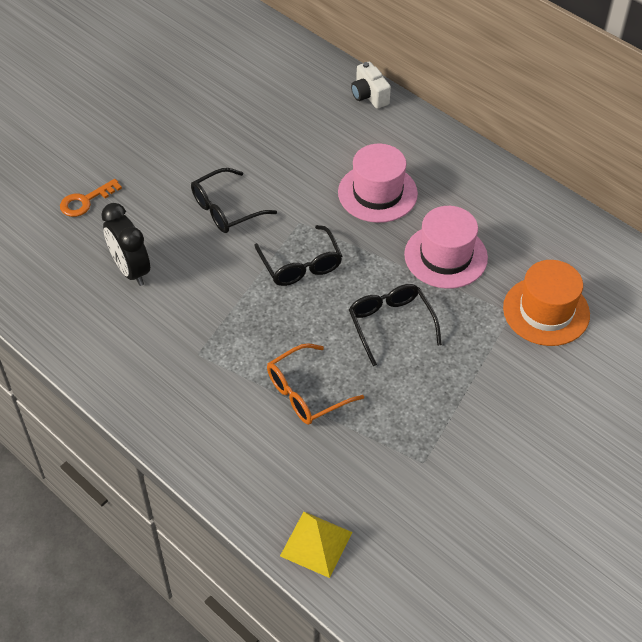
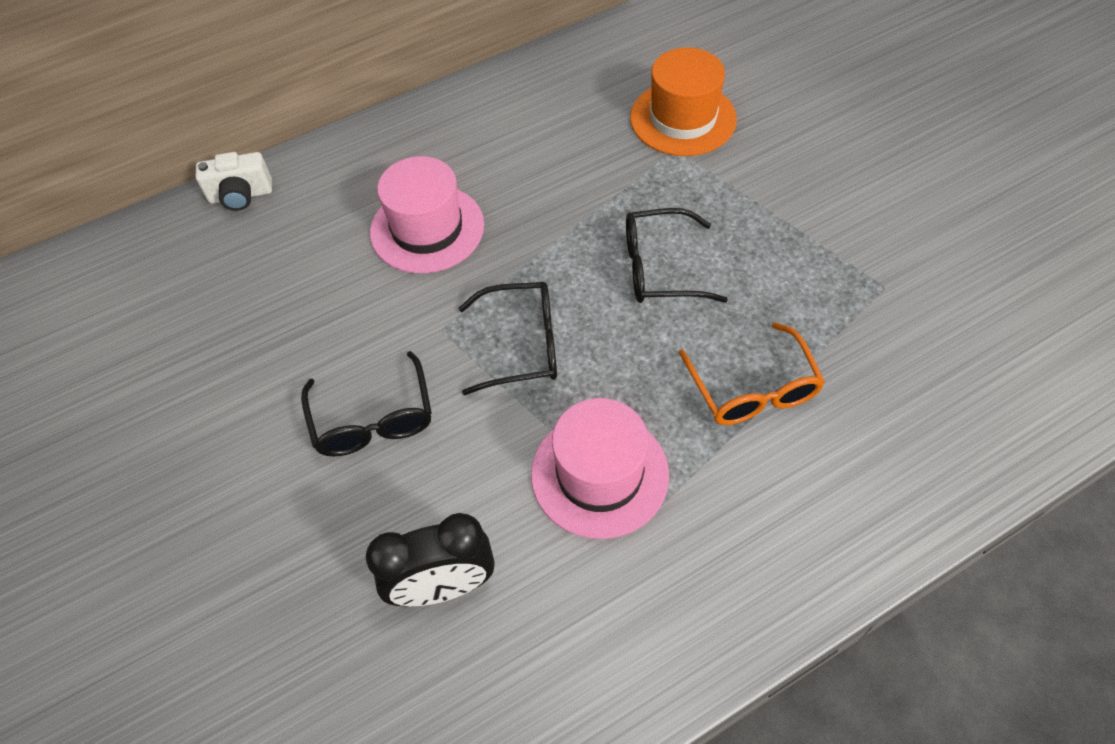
camera: 70 degrees left, 5 degrees up
orange key [60,179,122,217] -> none
yellow pyramid [280,512,353,578] -> none
pink hat [404,206,488,289] -> pink hat moved to [531,398,669,539]

